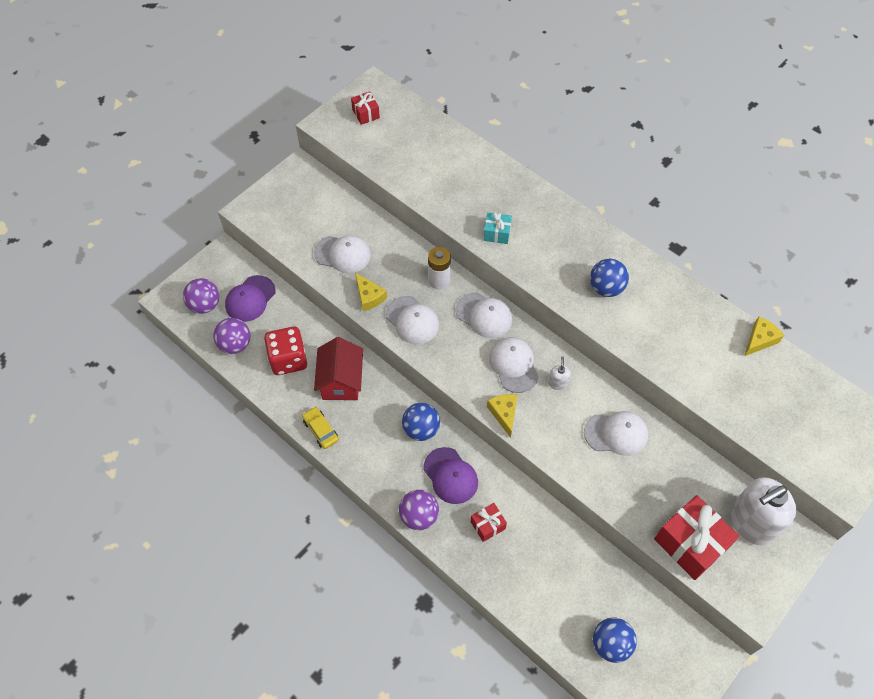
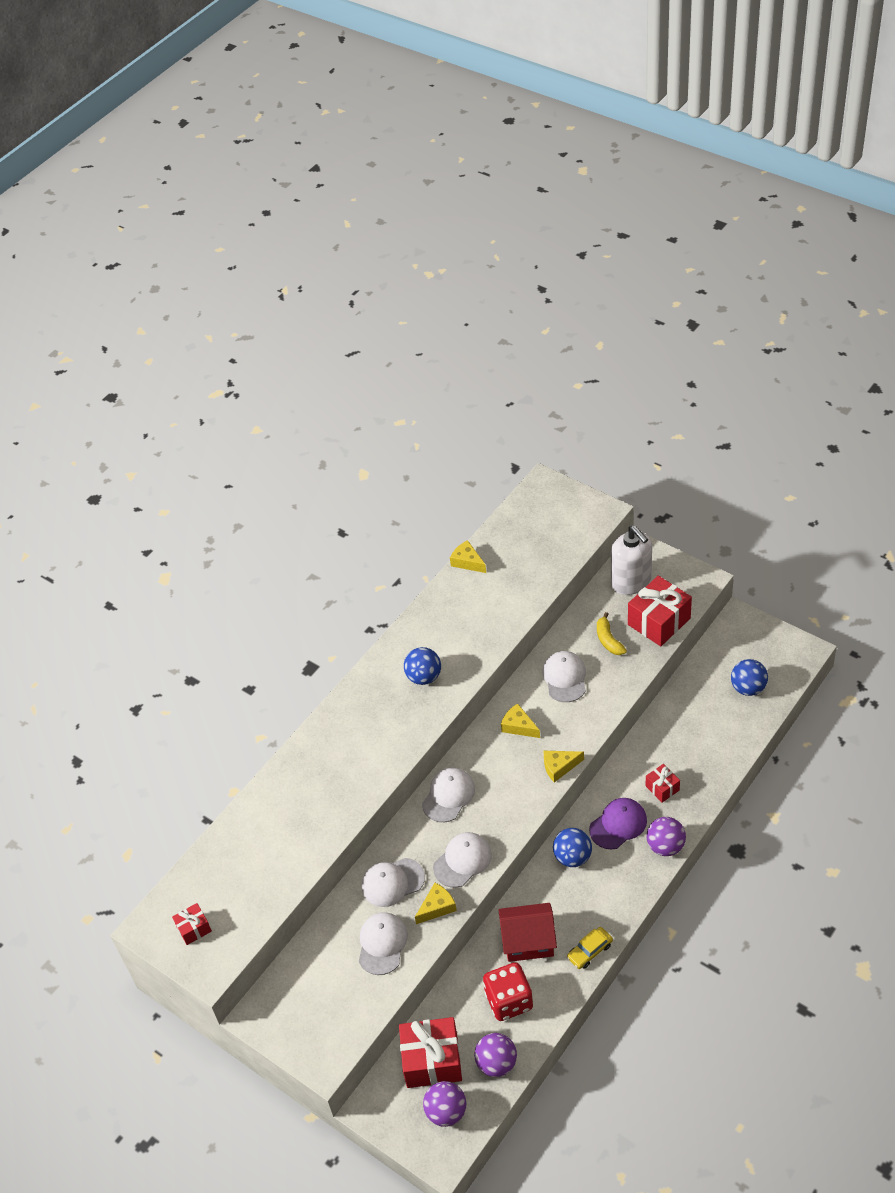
camera: 90 degrees left, 10 degrees down
purple cap [225,275,276,322] -> red gift [399,1017,462,1088]
white battery [428,247,451,290] -> none
turquoise gift [483,212,512,244] -> none
white cap [489,337,539,393] -> white cap moved to [362,858,425,907]
white soap dispenser [548,356,571,390] -> yellow cheese [501,703,540,738]
none -> yellow banana [597,612,627,655]

